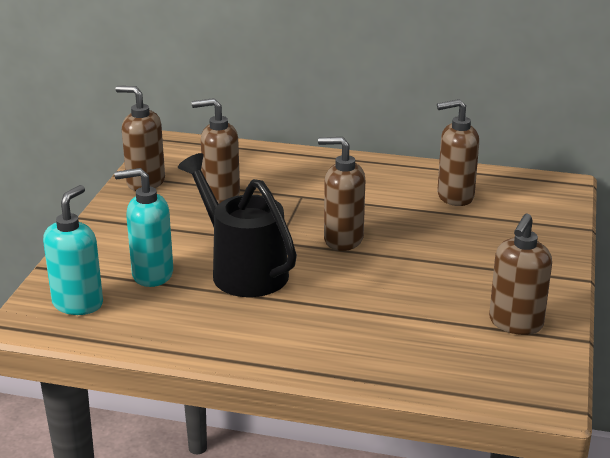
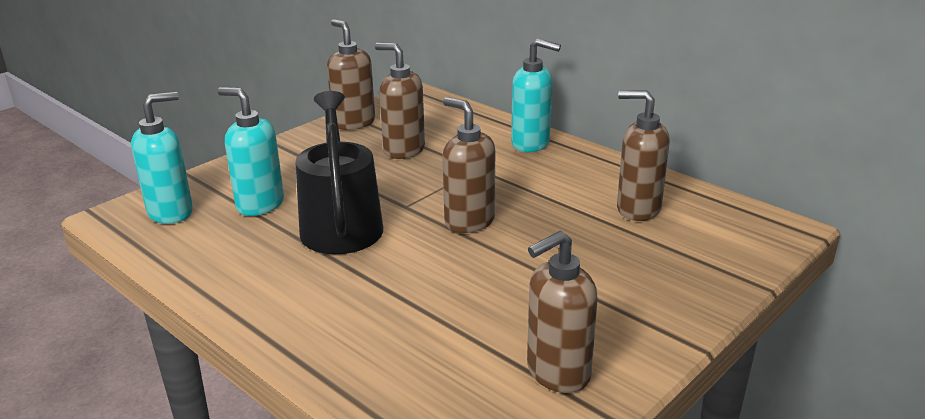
camera: 30 degrees right, 0 degrees up
none -> turquoise soap dispenser [511,38,561,152]

